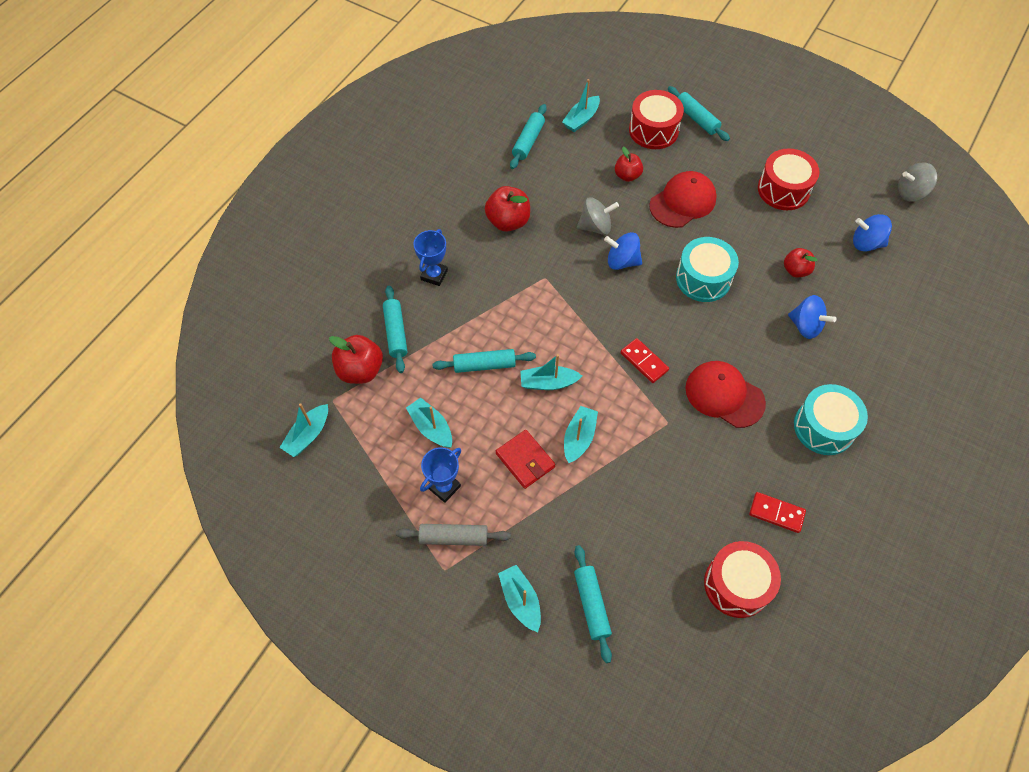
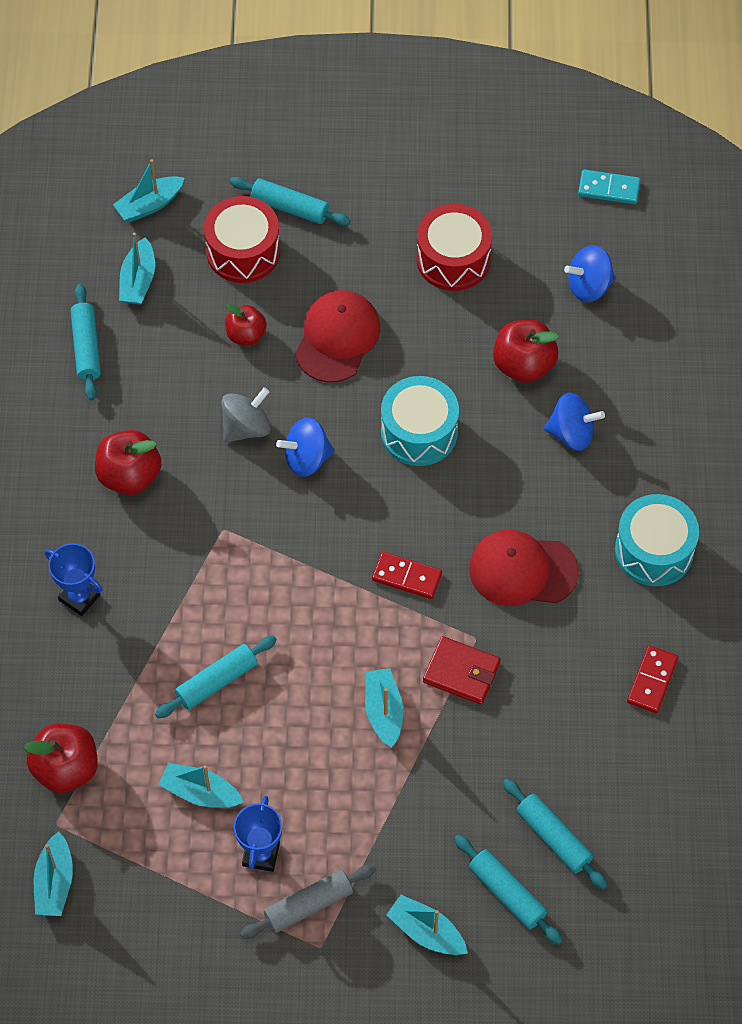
camera: 30 degrees left, 0 degrees up
turquoise rolling pin [383,285,407,373] -> turquoise rolling pin moved to [503,778,608,889]
blue trophy [413,229,448,286] -> blue trophy turned 45 degrees counterclockwise [45,543,102,616]
red wallet [496,430,555,489] -> red wallet moved to [423,636,500,704]
turquoise boat [520,354,582,390] -> turquoise boat moved to [113,159,184,222]
red drum [704,541,781,618] -> none
red domino [749,492,806,533] -> red domino turned 60 degrees counterclockwise [627,645,678,713]
red apple [784,248,818,278] -> red apple [493,320,559,383], size x1.55
grey spinning top [898,162,937,202] -> turquoise domino [578,170,641,204]

